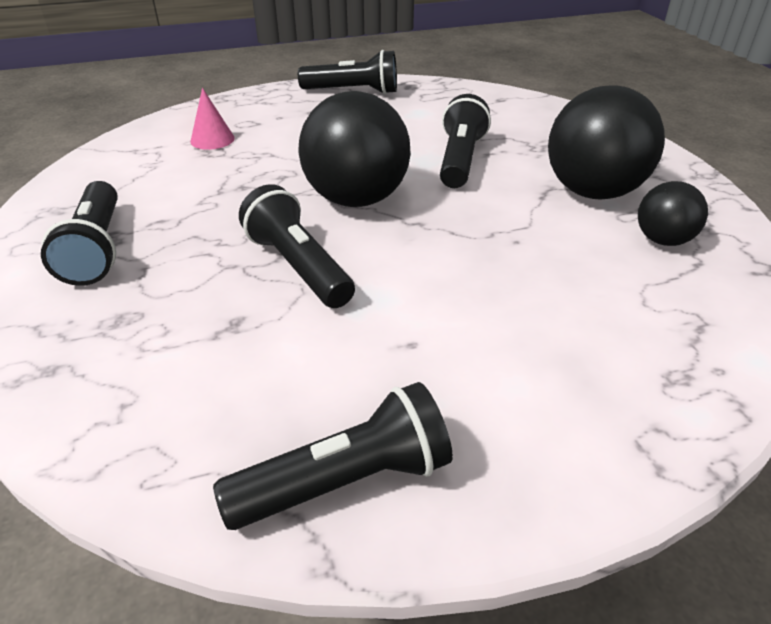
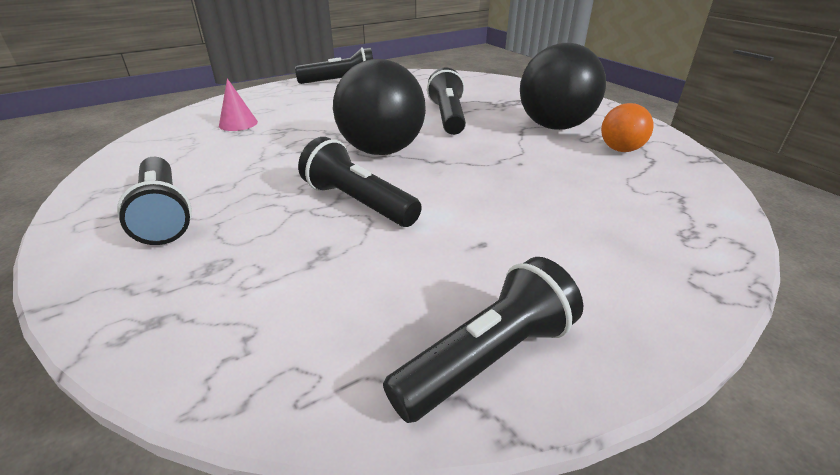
camera: 15 degrees left, 5 degrees down
black ball [638,181,708,246] -> orange ball [601,103,654,152]

